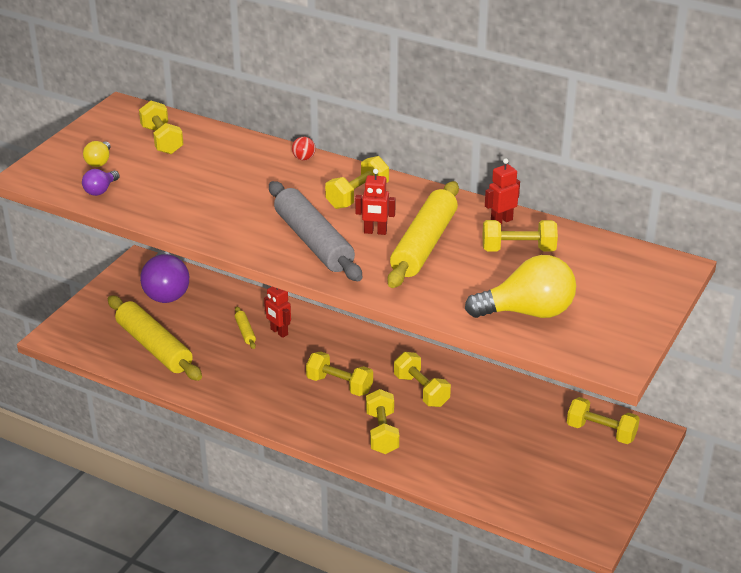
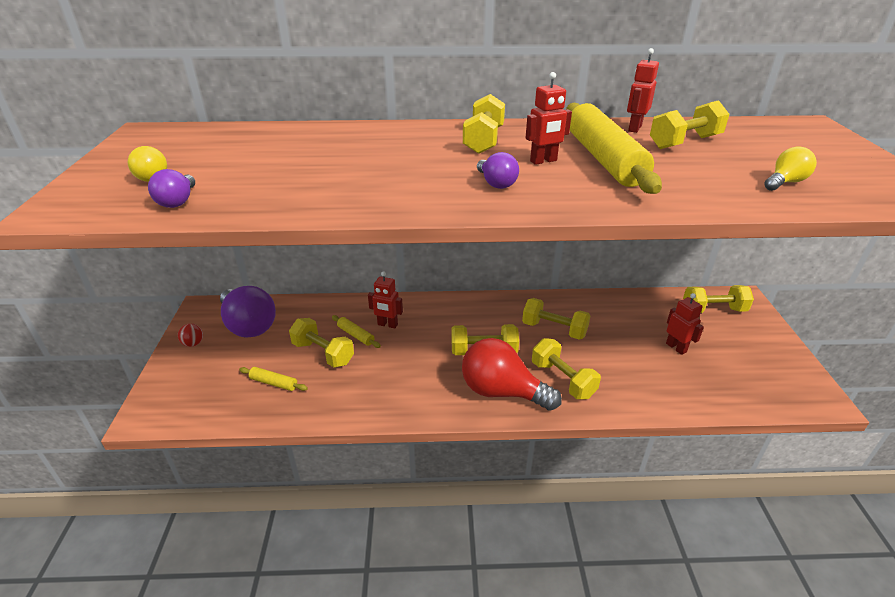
camera: 30 degrees left, 0 degrees up
yellow rolling pin [108,296,202,381] -> yellow rolling pin [239,367,308,391], size x0.42
yellow dumbbell [139,101,183,154] -> yellow dumbbell moved to [289,318,354,367]
grey rolling pin [269,181,362,281] -> purple light bulb [477,152,519,189]
red ball [292,137,316,161] -> red ball moved to [178,323,203,347]
yellow light bulb [465,255,576,318] -> yellow light bulb [764,146,817,191], size x0.48
none -> red light bulb [462,338,562,411]
none -> red robot [666,293,704,355]

